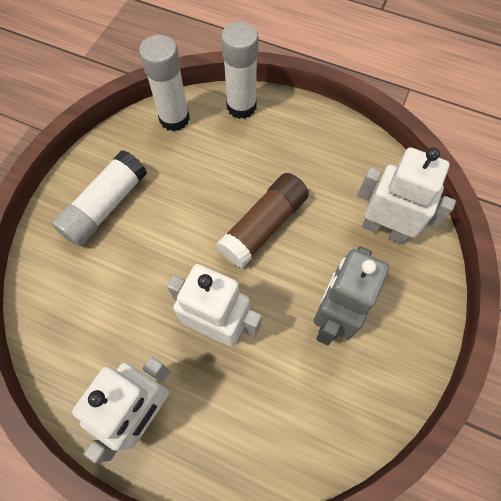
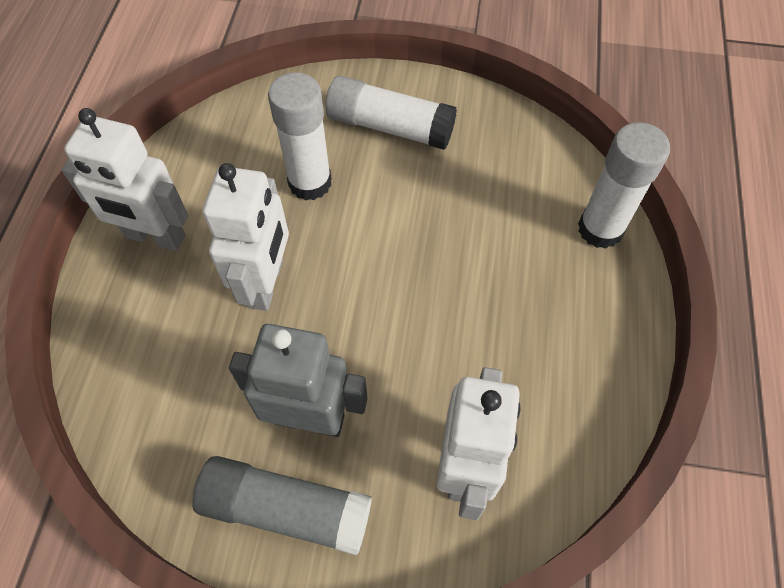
camera: 75 degrees right, 5 degrees down
white glue stick [139,35,190,131] -> white glue stick moved to [268,72,332,201]
brown glue stick [216,173,309,268] -> none
none -> grey glue stick [192,456,372,555]

